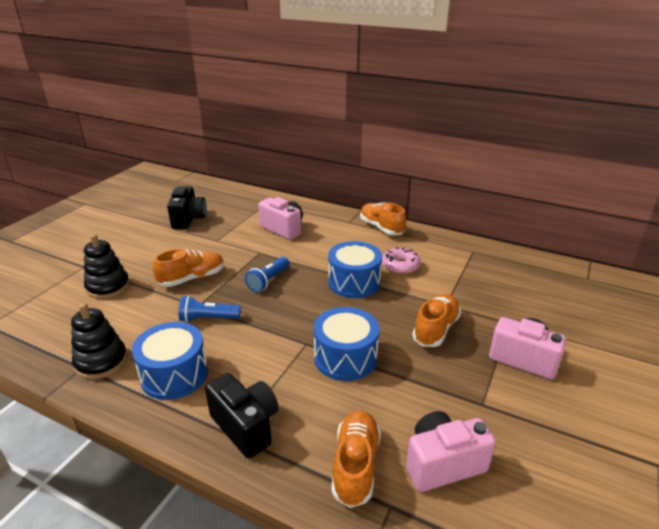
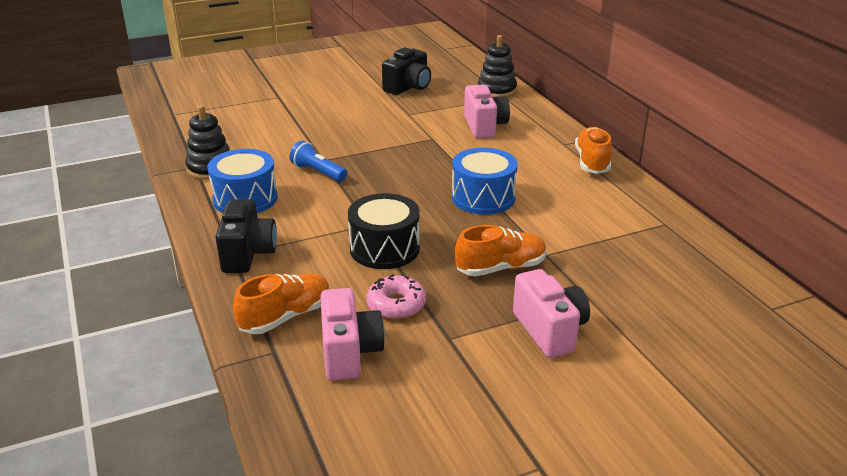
camera: 40 degrees right, 0 degrees up
black stacking toy [84,234,129,299] -> black stacking toy moved to [478,35,517,97]
orange shoe [153,249,224,287] -> none
blue flashlight [245,257,289,292] -> none
blue drum [314,307,379,381] -> black drum [348,193,420,269]
pink donut [382,248,421,275] -> pink donut moved to [366,274,426,319]
pink camera [406,411,496,492] -> pink camera turned 60 degrees clockwise [320,288,385,381]

